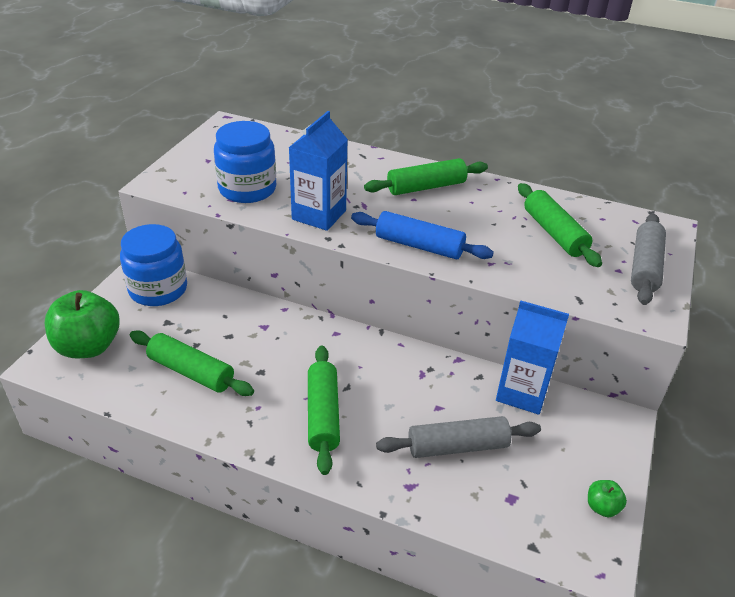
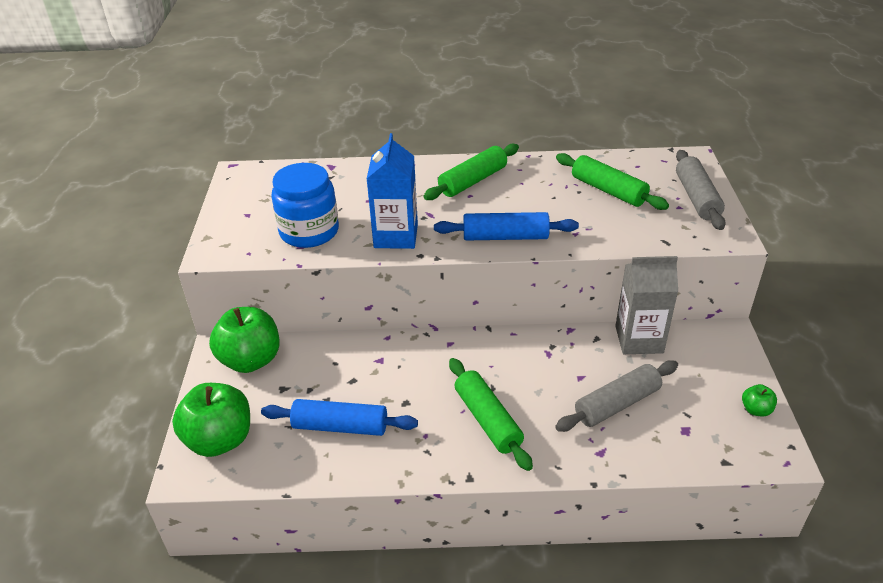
camera: 20 degrees left, 0 degrees up
blue jar [120,224,187,306] -> green apple [209,307,280,373]
green rolling pin [130,331,254,396] -> blue rolling pin [261,399,418,436]
blue carton [496,301,569,415] -> grey carton [615,256,678,354]

